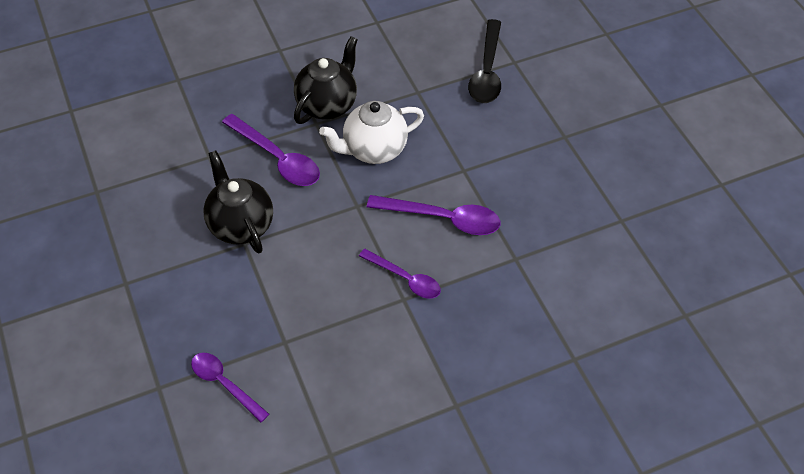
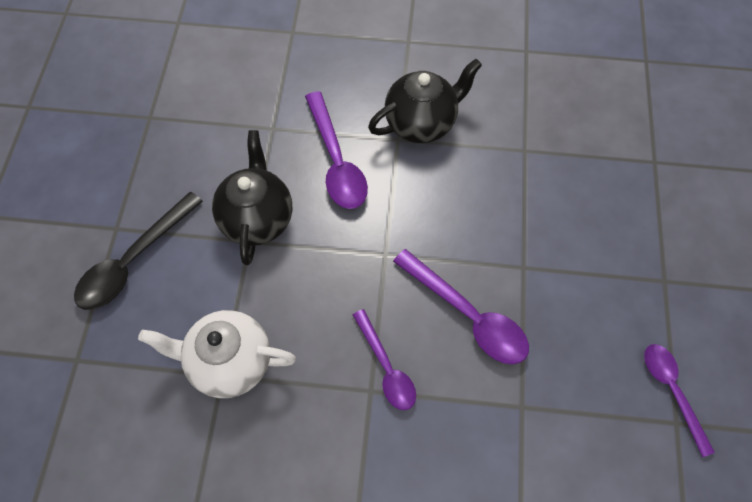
camera: 30 degrees right, 10 degrees up
purple spoon [191,353,269,422] -> purple spoon moved to [644,344,715,457]
white teapot [319,101,424,164] -> white teapot moved to [138,310,296,398]
black spoon [468,19,501,103] -> black spoon moved to [74,192,203,310]

